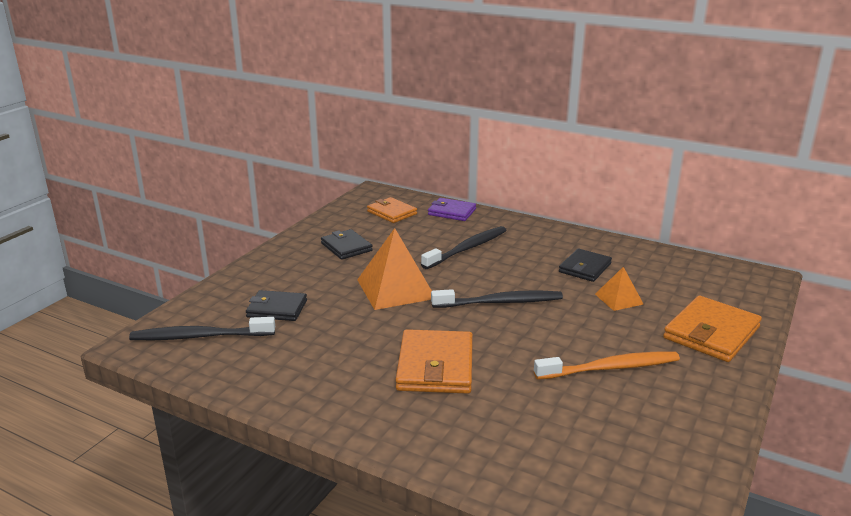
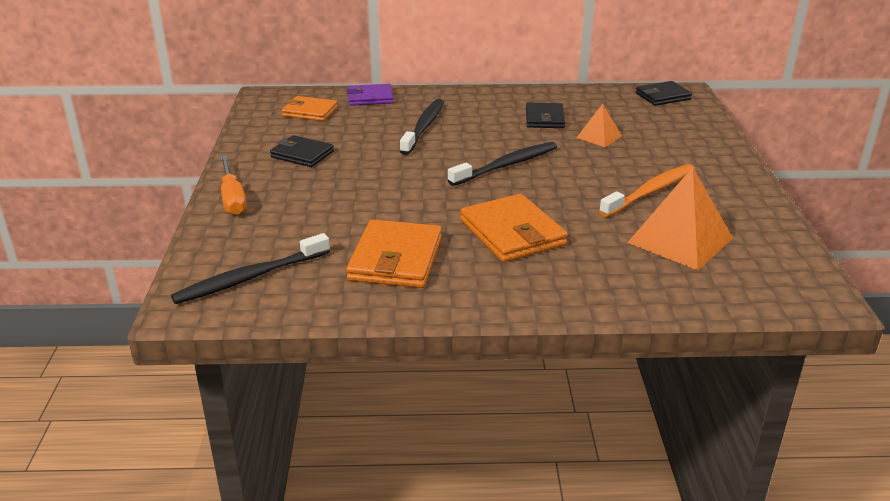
camera: 30 degrees left, 5 degrees up
black wallet [246,290,307,321] -> black wallet moved to [636,81,692,106]
orange pyramid [357,228,432,310] -> orange pyramid moved to [627,167,733,270]
orange wallet [663,296,762,362] -> orange wallet moved to [346,219,442,288]
none -> orange screwdriver [220,156,247,215]

